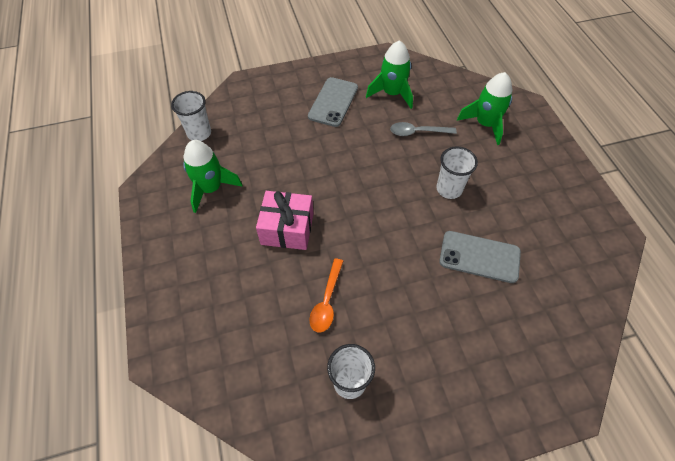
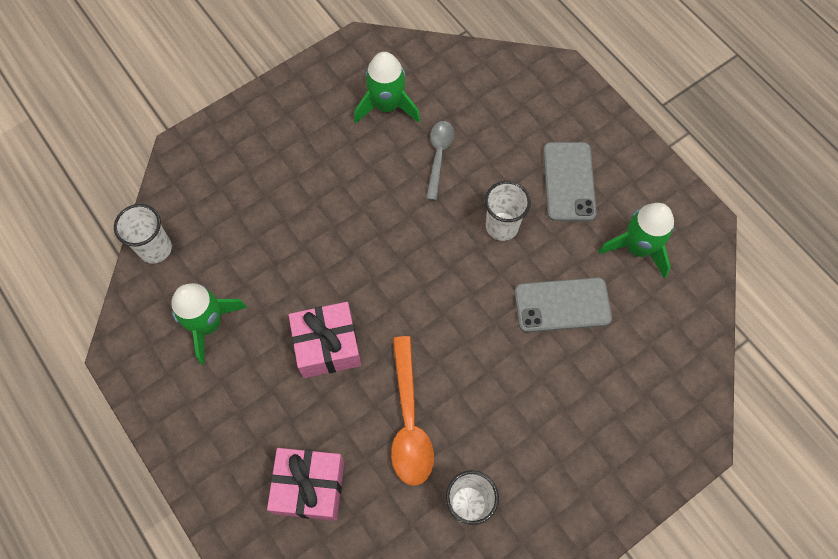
camera: 20 degrees left, 10 degrees up
grey phone [308,77,358,127] -> grey phone moved to [543,142,597,221]
orange spoon [309,258,343,333] -> orange spoon [391,336,434,486], size x1.52
grey spoon [390,122,457,136] -> grey spoon turned 120 degrees clockwise [426,121,454,201]
green rocket [457,72,512,145] -> green rocket moved to [599,203,674,279]
none -> pink gift [267,448,344,521]

